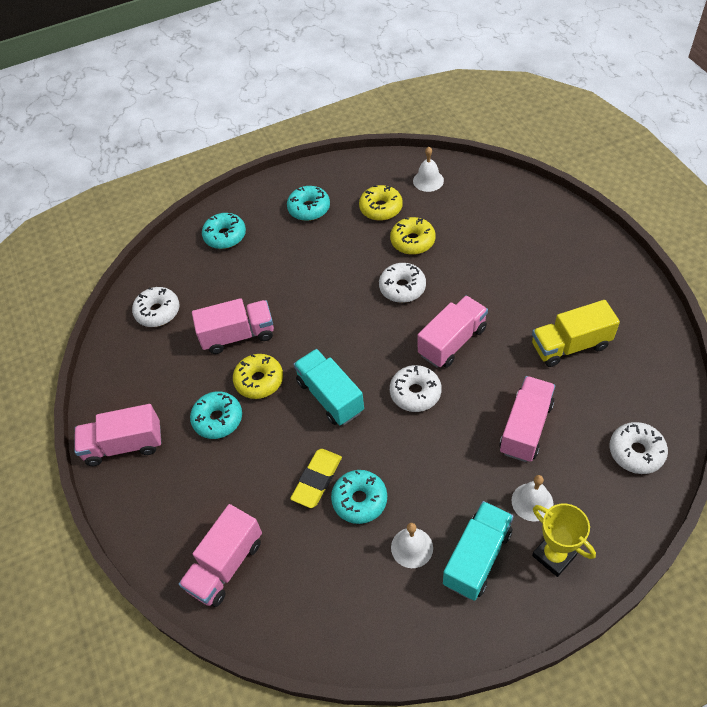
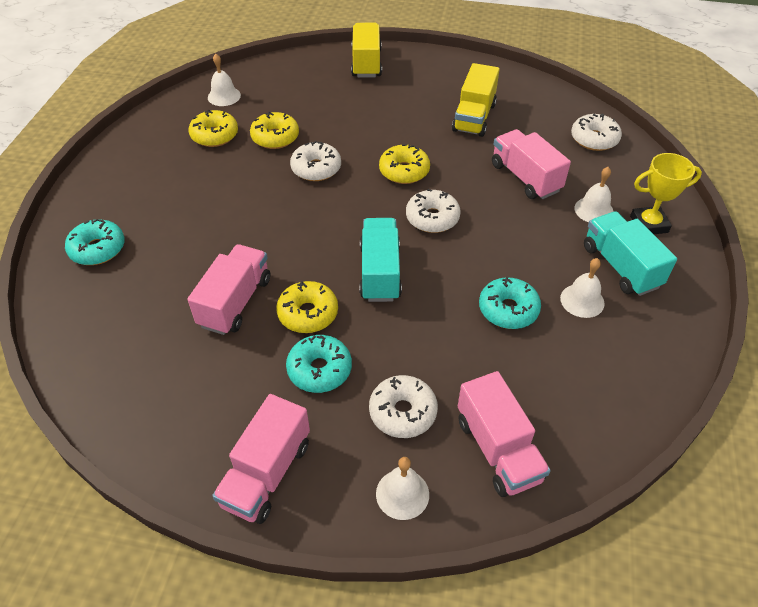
camera: 60 degrees left, 5 degrees down
white donut [132,287,179,327] -> white donut moved to [369,375,438,438]
turquoise donut [287,186,330,221] -> none
yellow eraser [290,449,342,508] -> none
turquoise truck [293,349,364,425] -> turquoise truck turned 90 degrees clockwise [359,218,402,302]
pink truck [418,296,488,368] -> yellow donut [379,144,430,184]
none -> yellow truck [351,23,382,78]
none -> white bell [376,457,429,520]

